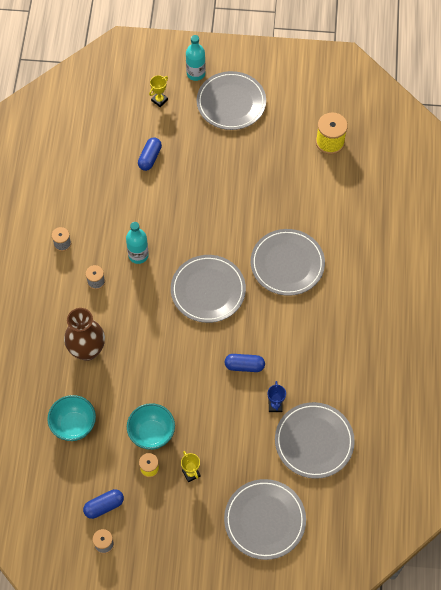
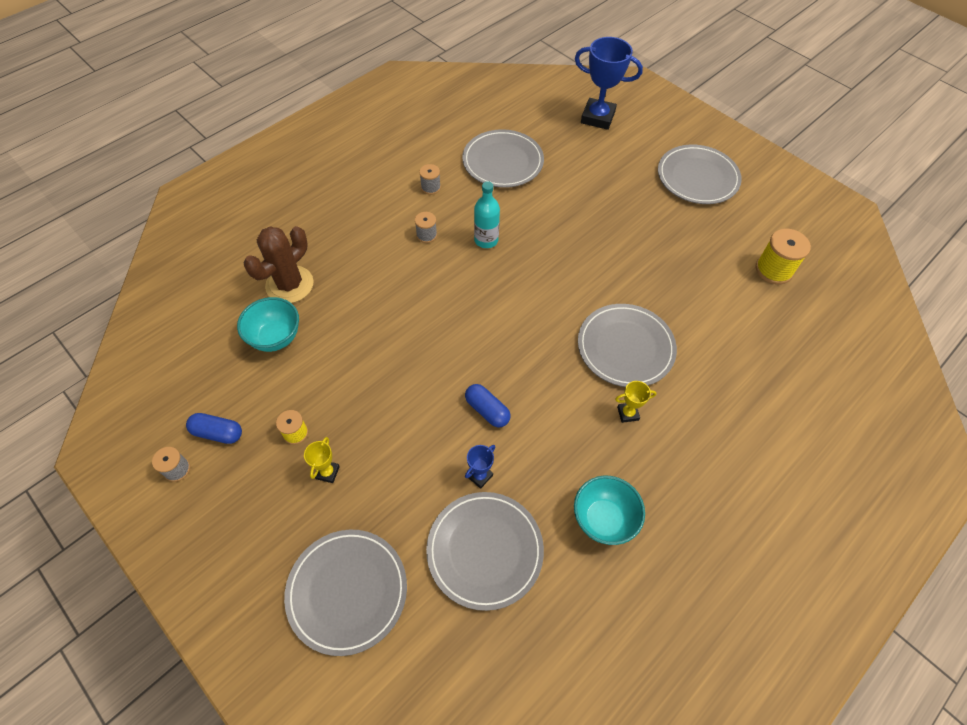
camera: 40 degrees right, 5 degrees down
brown vase [64,308,105,361] -> none
turquoise bowl [127,403,175,450] -> turquoise bowl moved to [574,476,645,545]
blue capsule [138,137,162,171] -> none
yellow trophy [149,75,168,107] -> yellow trophy moved to [615,381,657,423]
grey plate [171,255,246,323] -> grey plate moved to [462,129,544,188]
turquoise bottle [186,35,205,81] -> none
none -> brown cactus [244,226,314,303]
none -> blue trophy [575,37,643,130]

